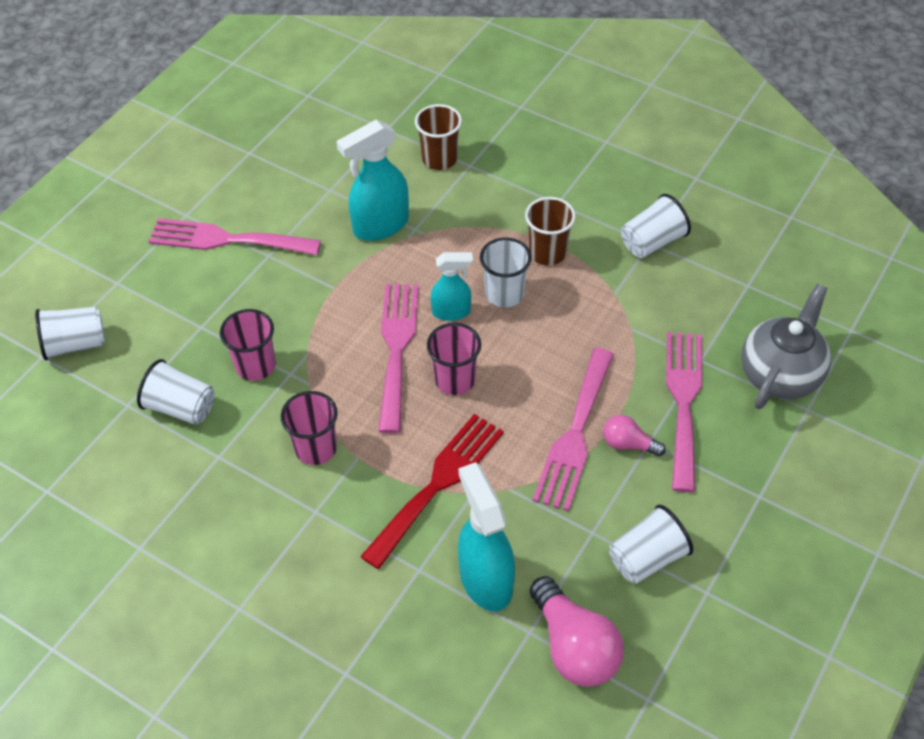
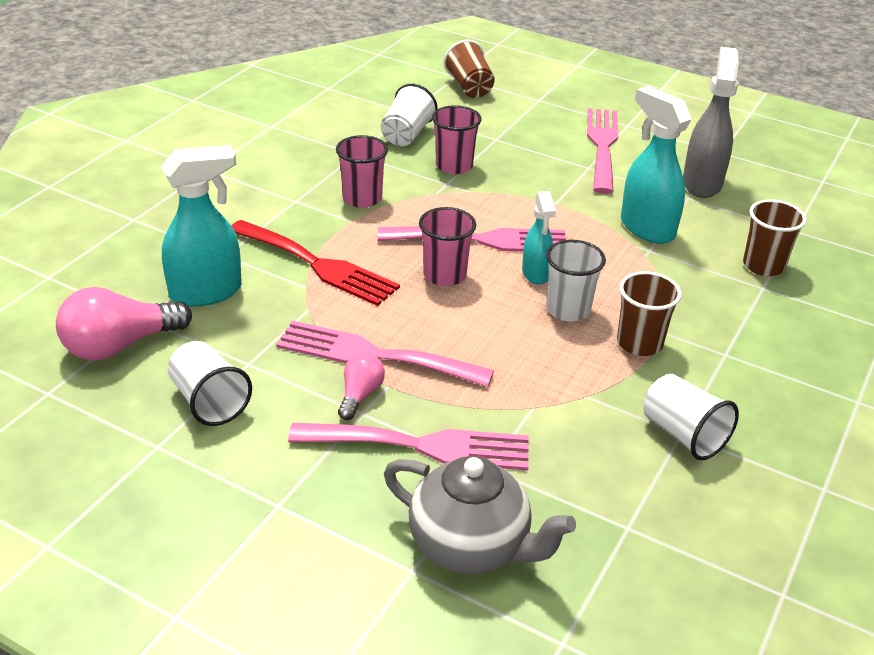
camera: 85 degrees right, 15 degrees down
white cup [35,307,105,361] -> brown cup [444,40,495,98]
none -> grey spray bottle [683,47,739,198]

